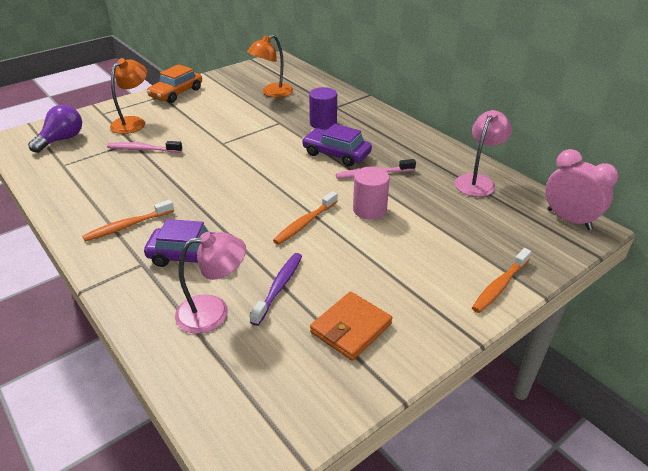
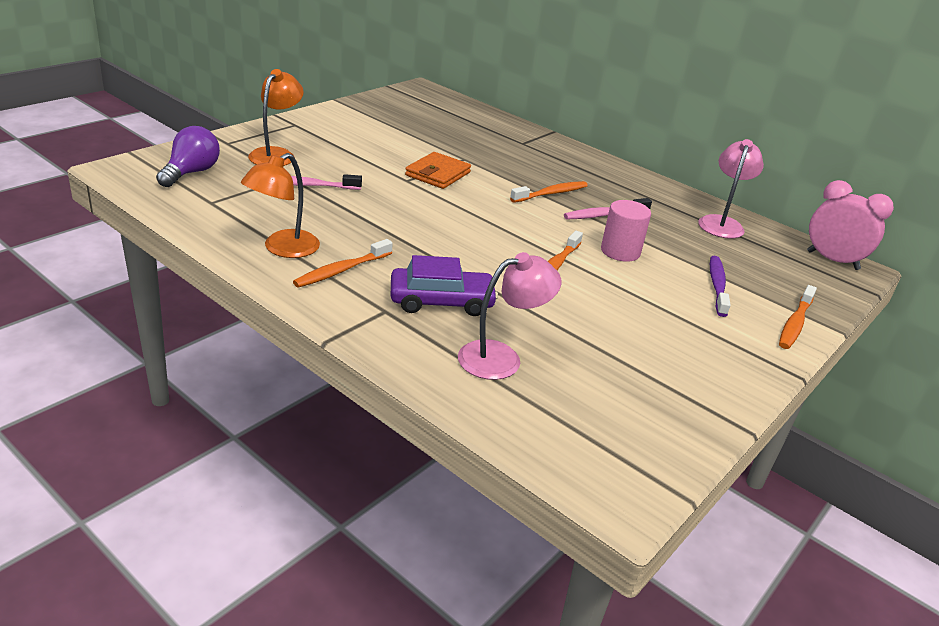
camera: 15 degrees left, 5 degrees down
orange car [147,64,202,103] -> none
orange lamp [247,35,293,98] -> orange lamp moved to [241,153,320,258]
purple toothbrush [250,253,302,326] -> purple toothbrush moved to [710,256,731,317]
purple car [302,124,372,167] -> orange toothbrush [510,181,588,203]
purple cylinder [309,87,337,130] -> none
orange wallet [310,292,392,361] -> orange wallet moved to [405,152,471,189]

